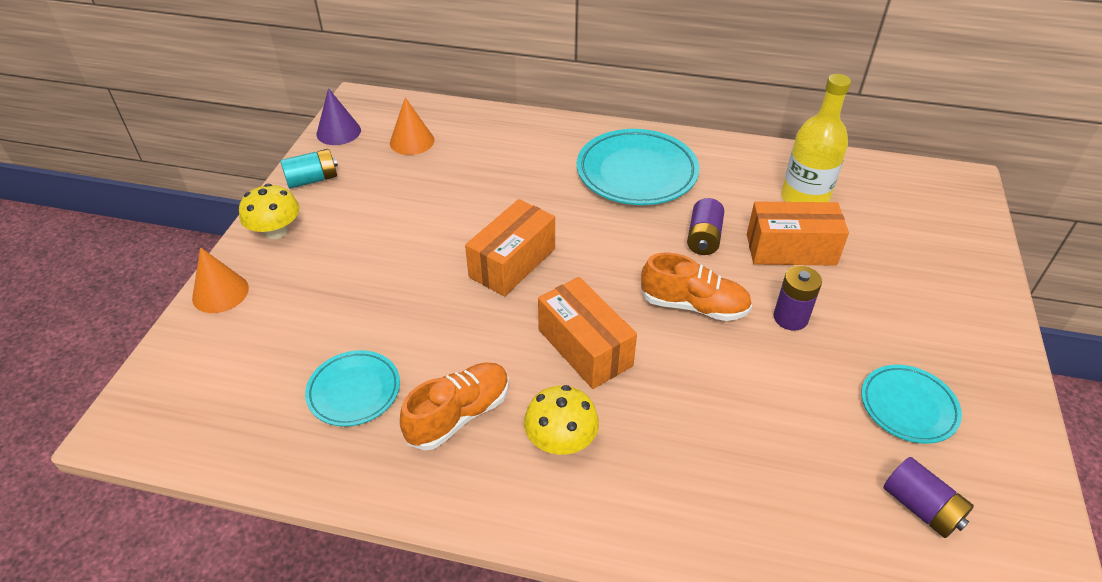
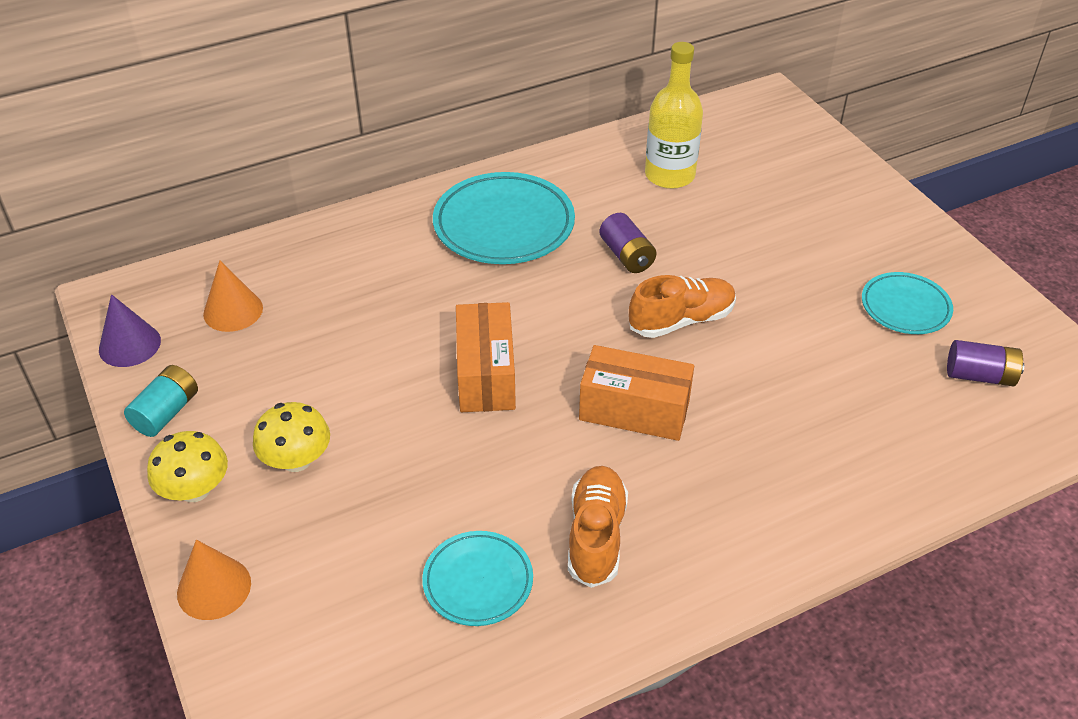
camera: 40 degrees left, 0 degrees up
yellow mushroom [524,385,599,455] -> yellow mushroom moved to [253,402,330,472]
orange box [747,201,849,266] -> none
purple battery [773,266,822,331] -> none

